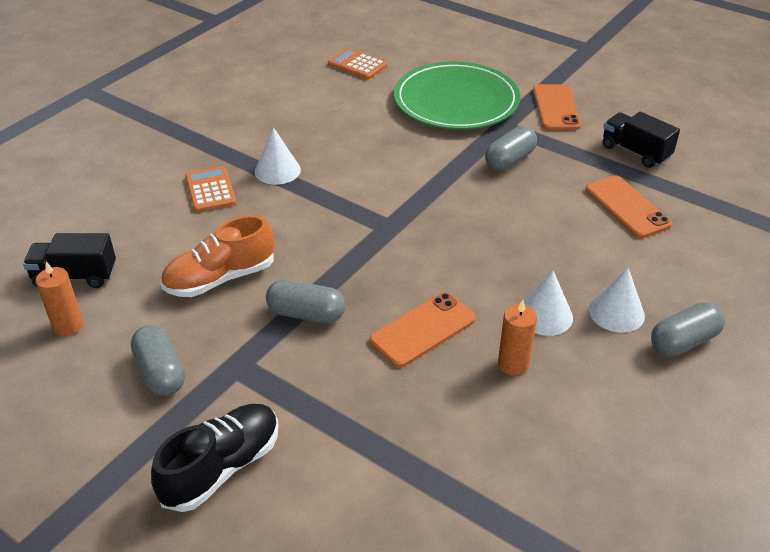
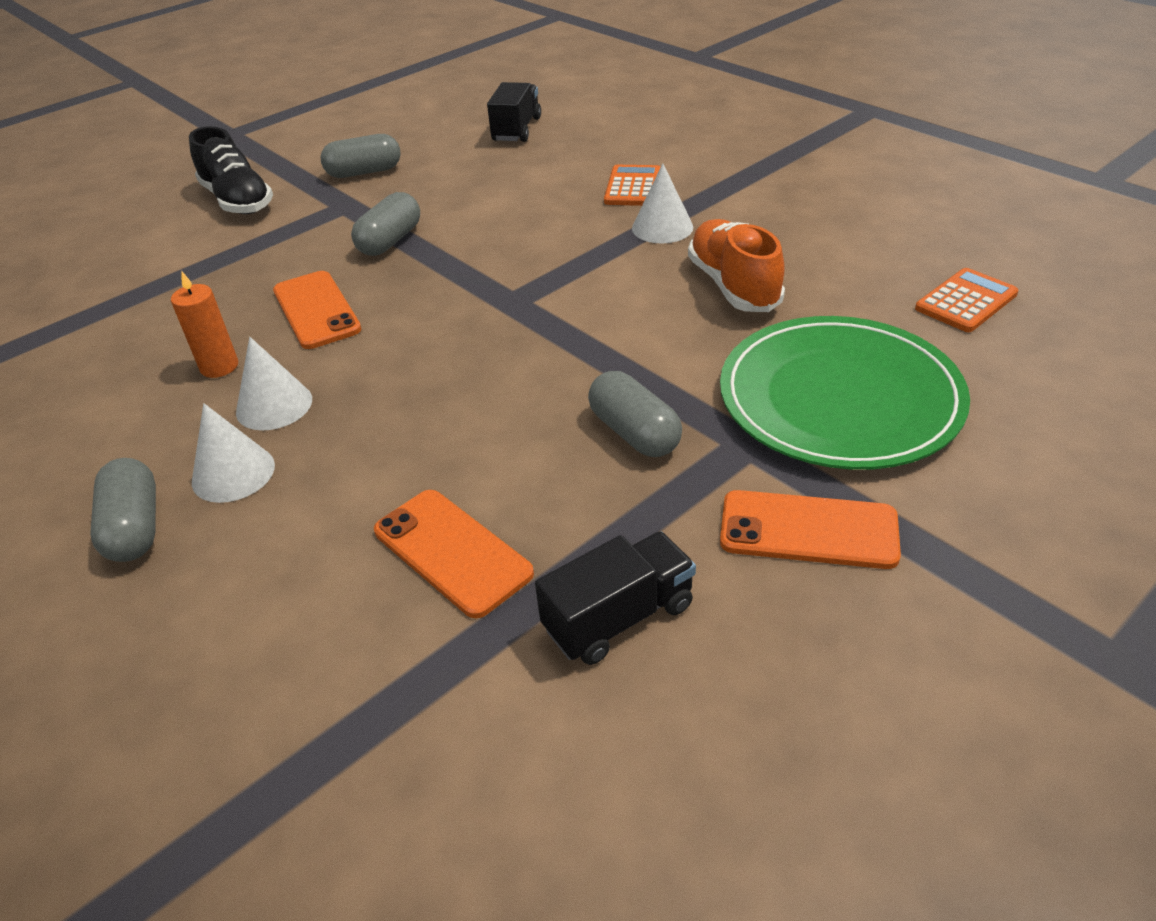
camera: 105 degrees right, 0 degrees up
orange candle [36,262,84,336] -> none
orange shoe [161,215,274,297] -> orange shoe moved to [688,219,785,312]
orange calculator [185,166,236,212] -> orange calculator turned 75 degrees counterclockwise [604,165,661,206]
orange phone [586,175,672,238] -> orange phone turned 60 degrees clockwise [374,490,534,618]

